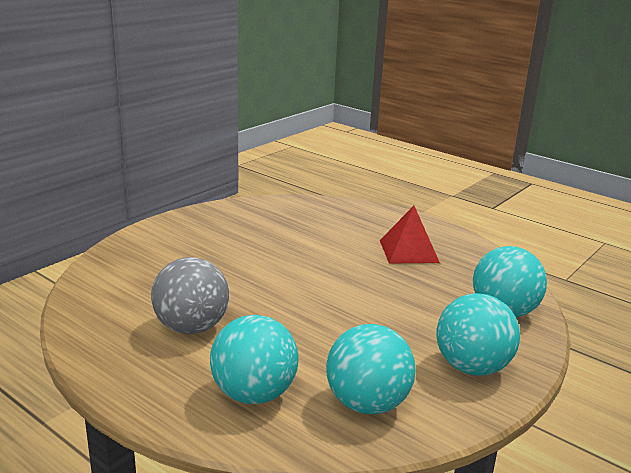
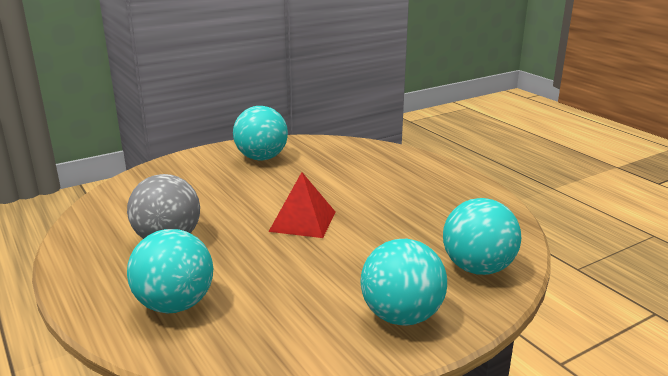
camera: 20 degrees right, 0 degrees up
turquoise ball [326,324,416,414] -> turquoise ball moved to [233,106,288,160]
red pyramid [380,206,440,264] -> red pyramid moved to [268,172,336,238]

